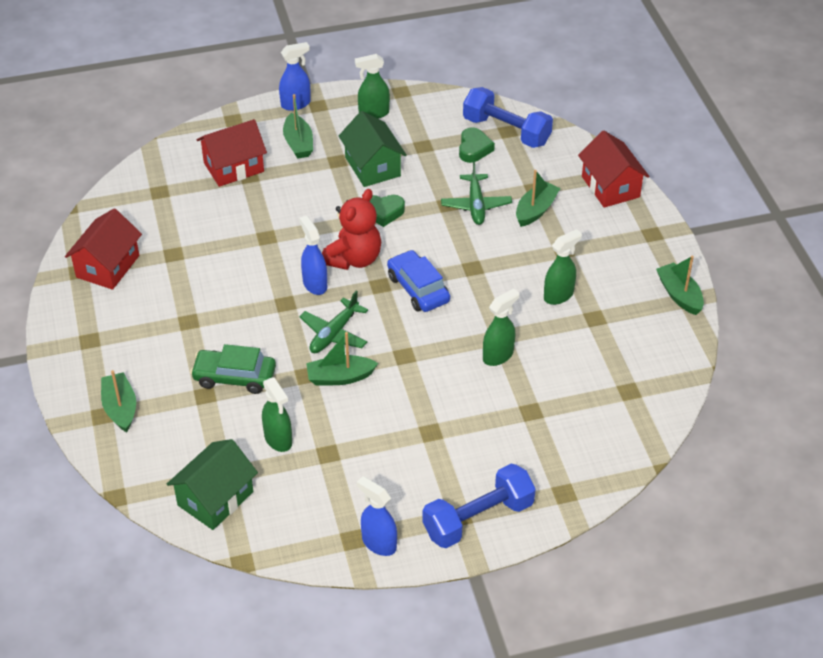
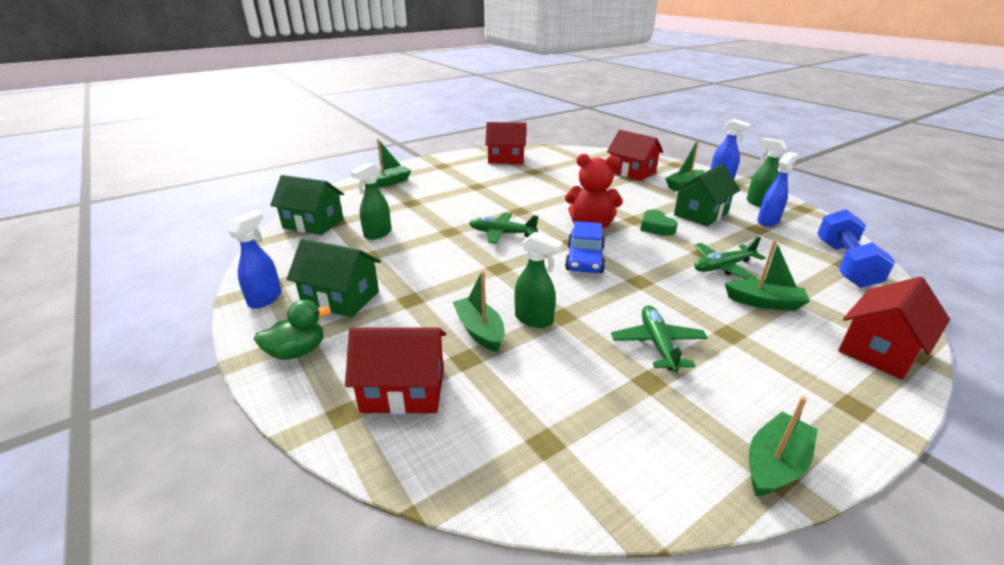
camera: 70 degrees right, 15 degrees down
green car [190,344,276,394] -> none
blue spray bottle [299,216,327,295] -> blue spray bottle moved to [757,152,799,227]
green boat [306,332,378,386] -> green boat moved to [453,271,505,352]
blue car [387,250,450,312] -> blue car turned 150 degrees clockwise [565,221,605,273]
blue dumbbell [423,464,536,548] -> green duck [254,300,331,360]
green heart [459,127,495,163] -> none
green spray bottle [544,229,582,305] -> green plane [611,305,708,372]
none -> green house [287,239,381,318]
none -> red house [345,327,446,414]

